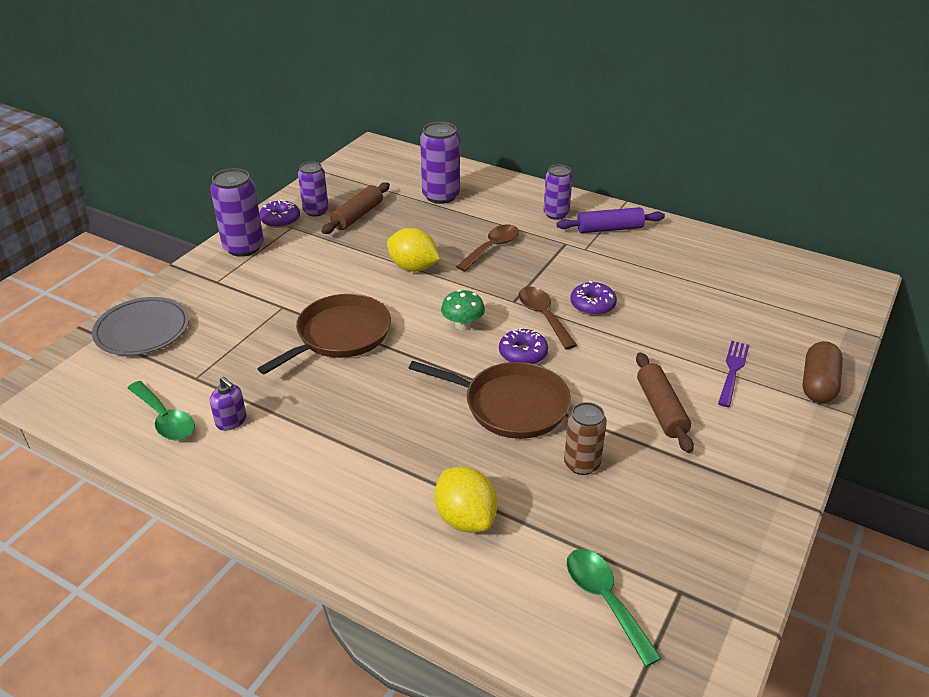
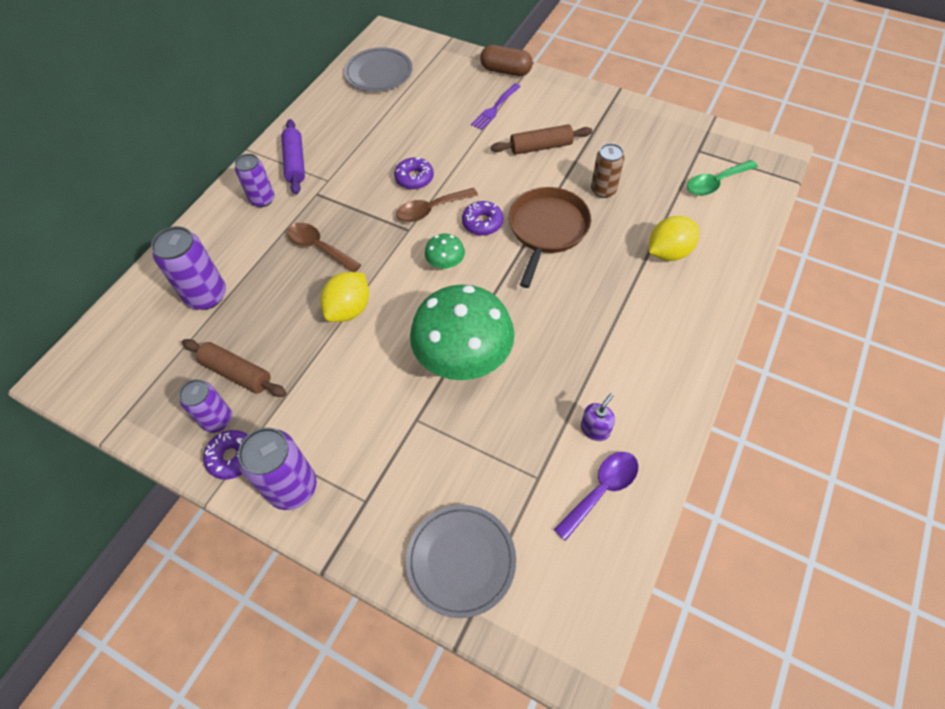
camera: 90 degrees left, 20 degrees up
green spoon [128,381,195,441] -> purple spoon [553,452,638,541]
brown pan [258,294,391,375] -> green mushroom [410,285,515,380]
purple fork [718,341,749,407] -> purple fork turned 75 degrees counterclockwise [471,83,521,130]
none -> grey plate [344,47,412,92]

